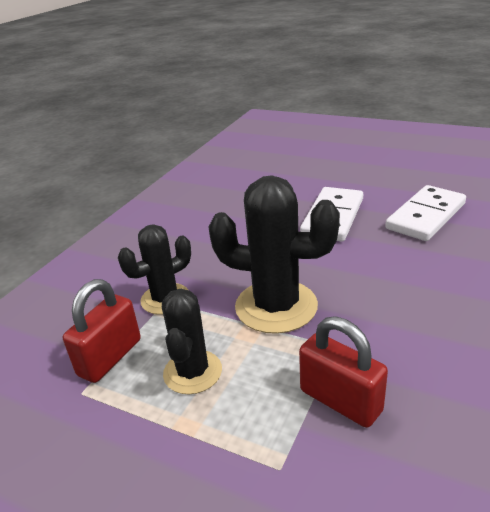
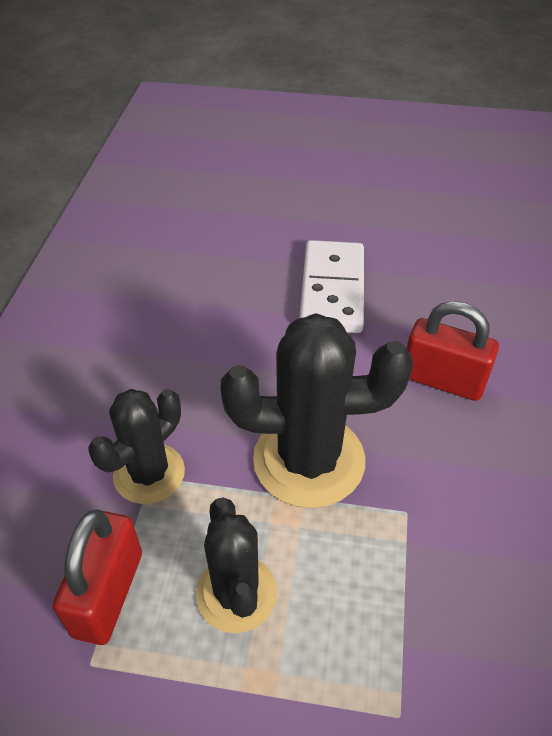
camera: 20 degrees left, 15 degrees up
red padlock [299,316,388,428] -> red padlock moved to [407,301,499,401]
white domino [385,185,466,241] -> none

